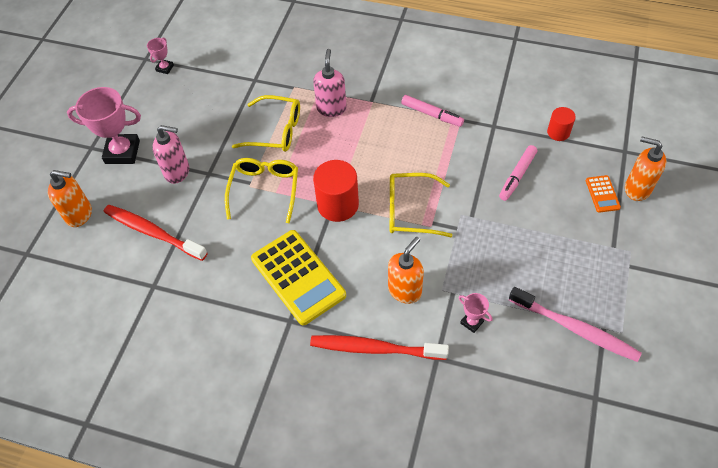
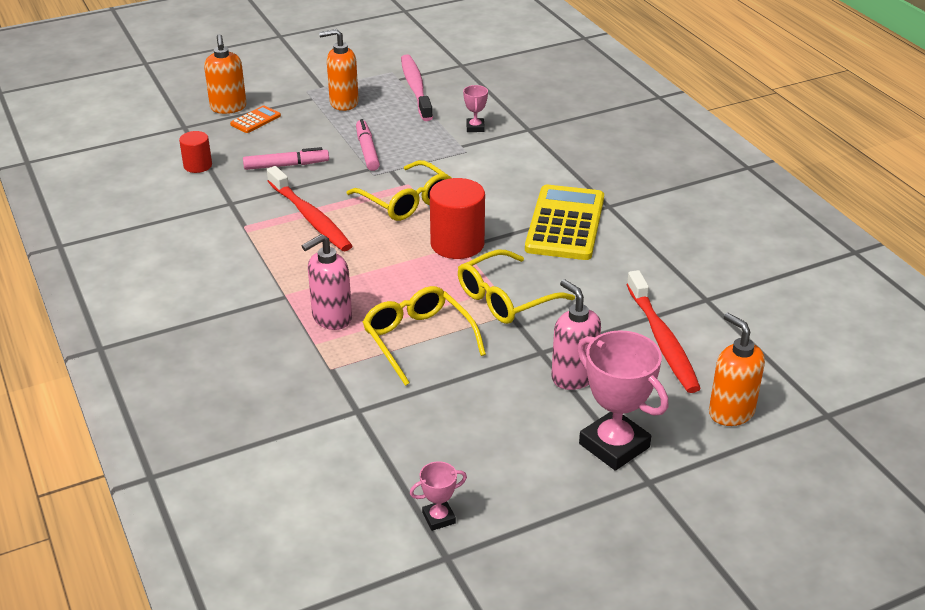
camera: 135 degrees left, 20 degrees down
red toothbrush [310,335,449,360] -> red toothbrush moved to [267,166,353,251]
orange soap dispenser [388,237,424,304] -> orange soap dispenser moved to [319,29,359,111]
pink marker [401,95,464,127] -> pink marker moved to [356,119,380,171]

